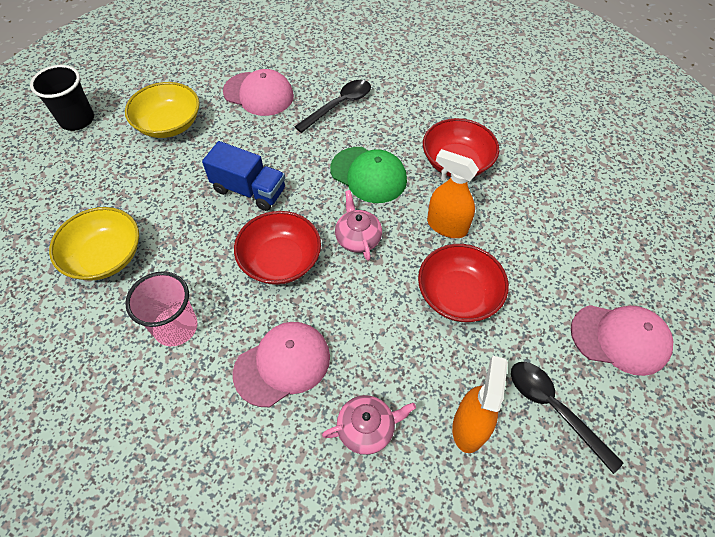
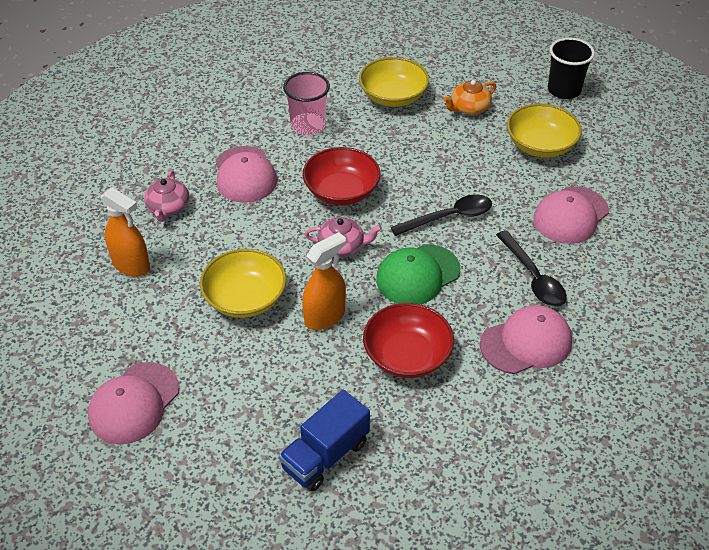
camera: 110 degrees right, 10 degrees down
blue truck [202,141,285,211] -> blue truck moved to [279,390,370,492]
red bowl [418,244,509,322] -> yellow bowl [200,249,286,318]
black spoon [511,362,624,474] -> black spoon moved to [391,195,492,236]
none -> orange teapot [443,80,497,115]
none -> pink cap [480,305,572,374]

